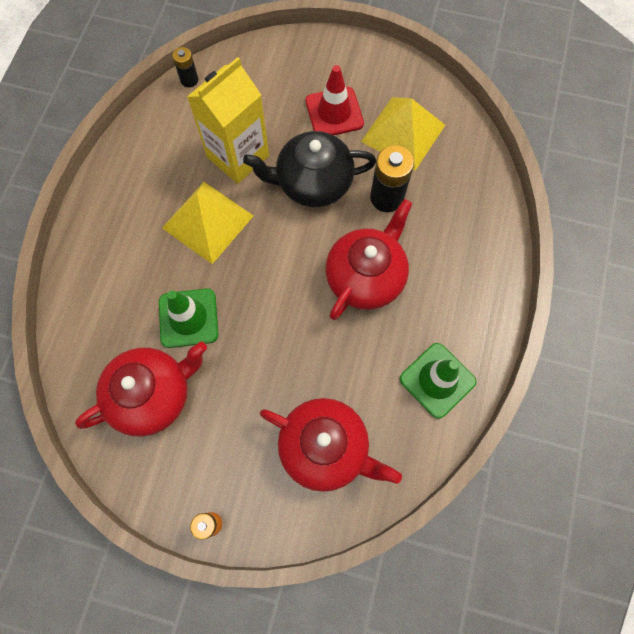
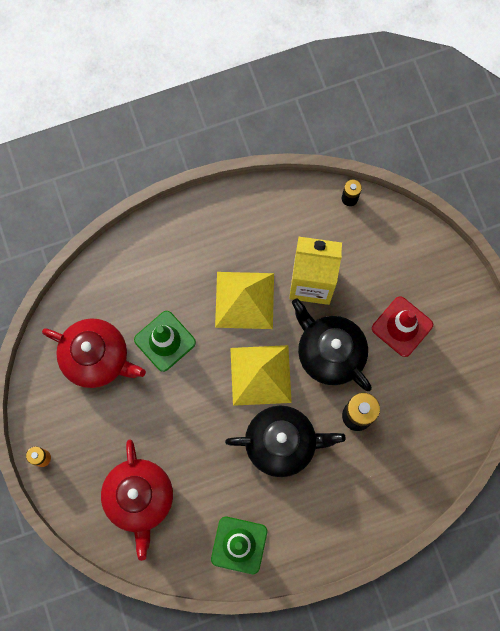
camera: 55 degrees right, 5 degrees up
red teapot [326,199,412,320] -> black teapot [225,406,346,477]
yellow pyramid [361,97,445,171] -> yellow pyramid moved to [230,345,292,406]

